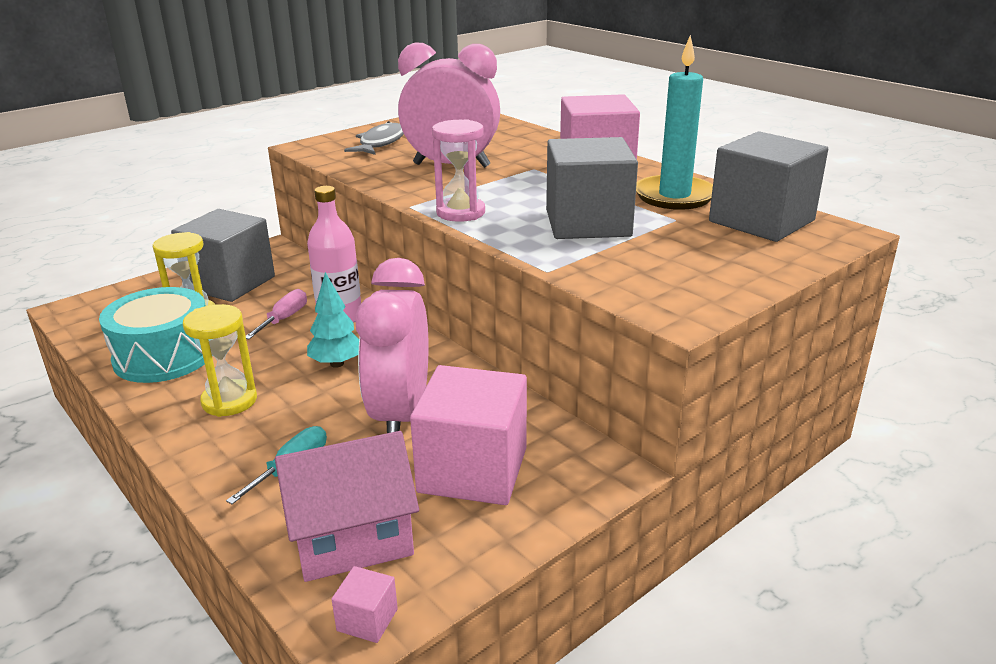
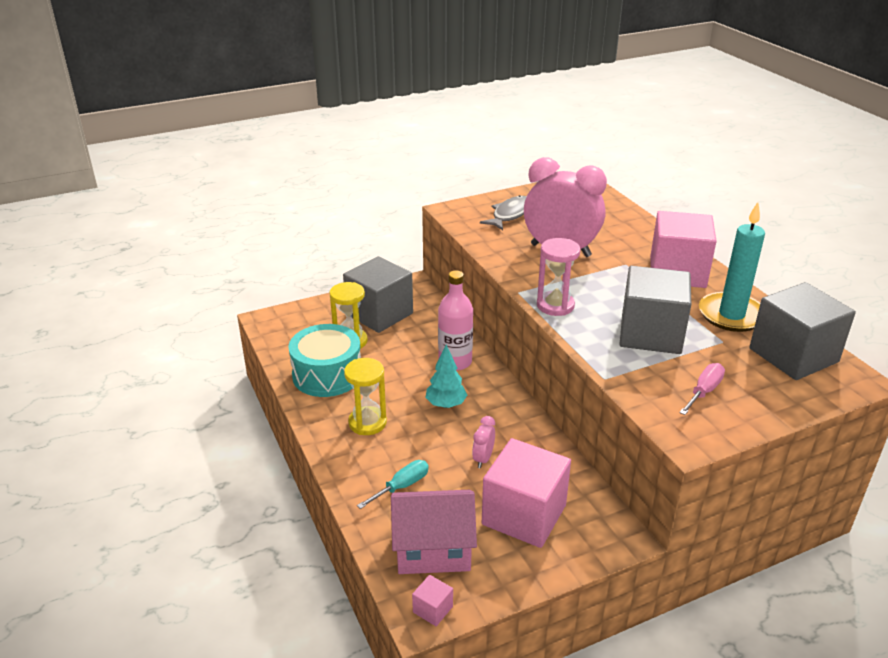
camera: 15 degrees right, 5 degrees up
pink screwdriver [246,289,307,339] -> pink screwdriver moved to [679,363,725,415]
pink clock [355,258,429,433] -> pink clock [472,416,495,468], size x0.41

